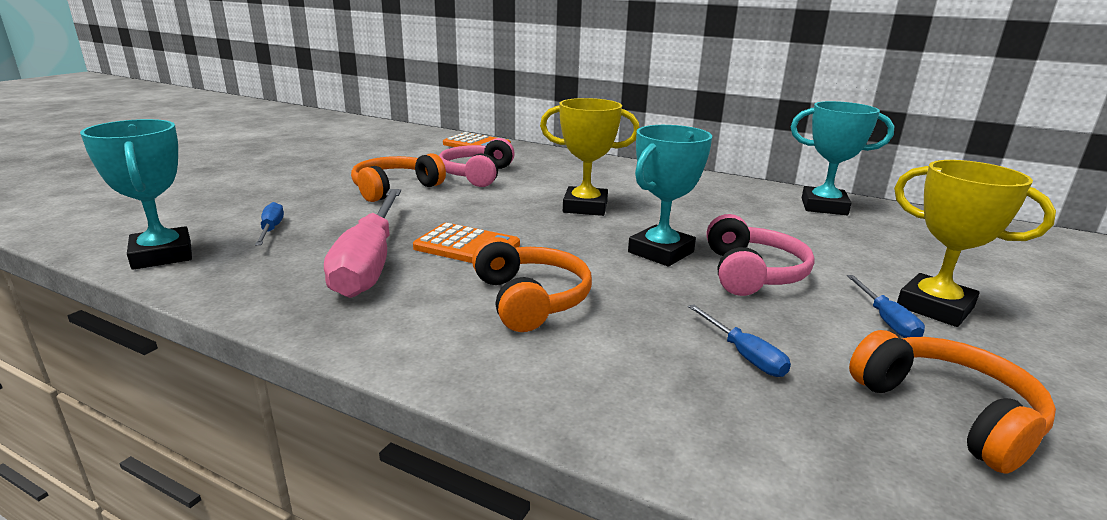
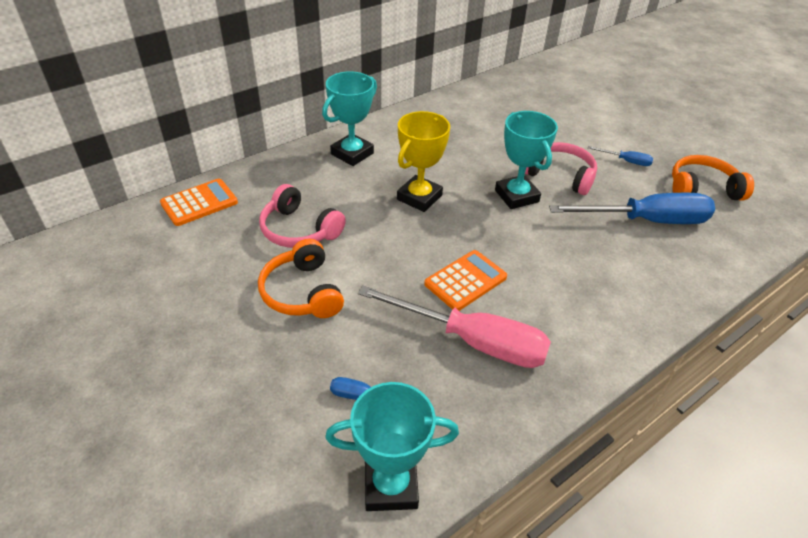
camera: 65 degrees left, 20 degrees up
orange headphones [472,237,592,332] -> none
blue screwdriver [688,304,791,377] -> blue screwdriver [549,193,715,224], size x2.27
turquoise trophy [791,101,894,215] -> turquoise trophy moved to [322,71,377,166]
yellow trophy [894,160,1056,327] -> none

